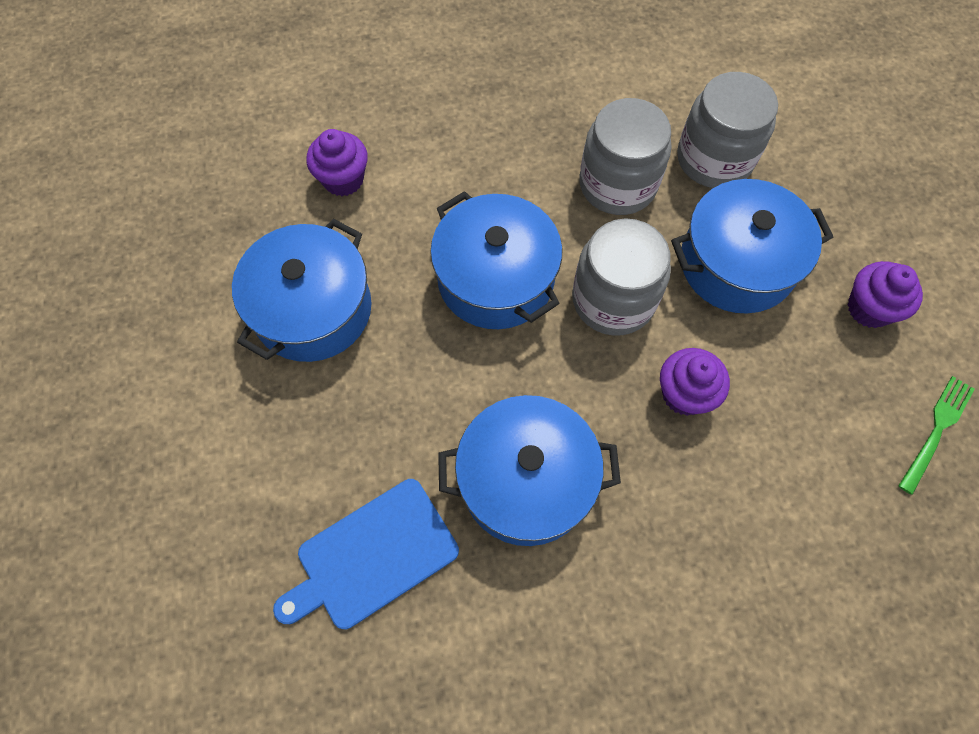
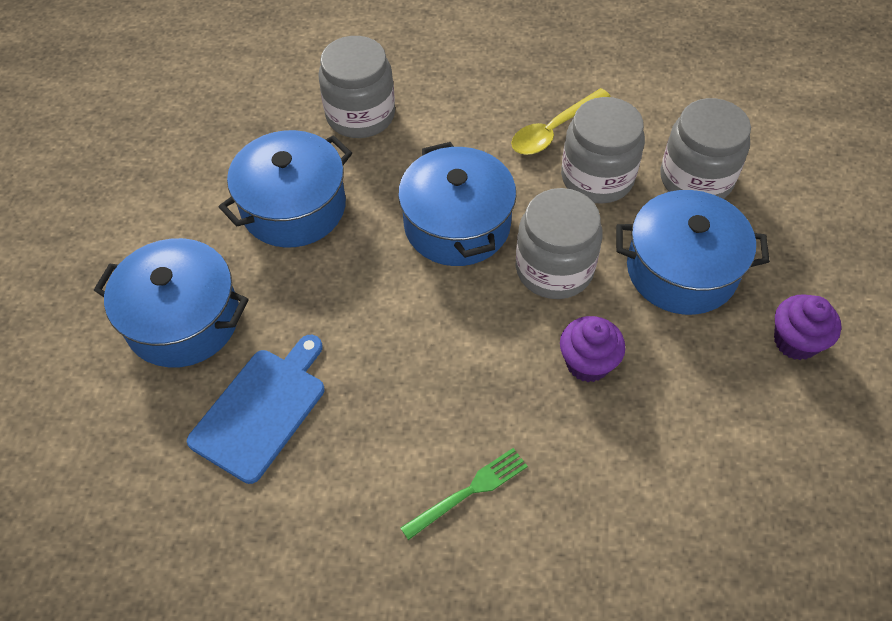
camera: 20 degrees right, 10 degrees down
blue cutting board [273,479,459,629] -> blue cutting board turned 135 degrees clockwise [187,335,325,484]
purple cupcake [306,129,368,196] -> grey jar [318,36,395,138]
blue pot [438,395,621,546] -> blue pot moved to [94,238,248,368]
green fork [898,376,975,495] -> green fork moved to [400,448,528,540]
none -> yellow spoon [511,88,611,155]

